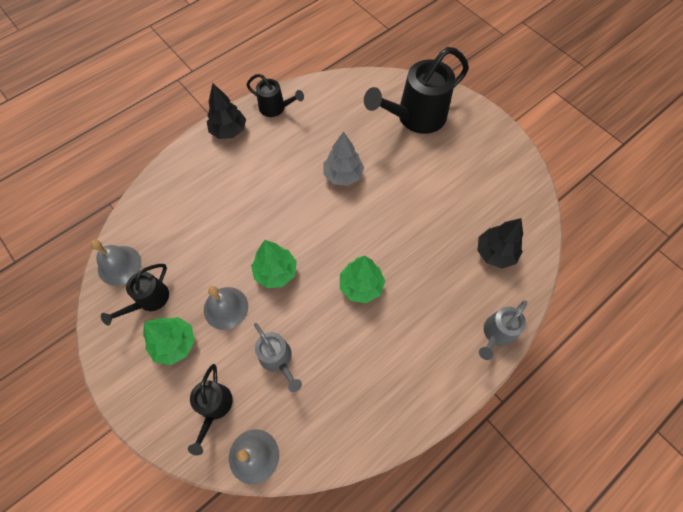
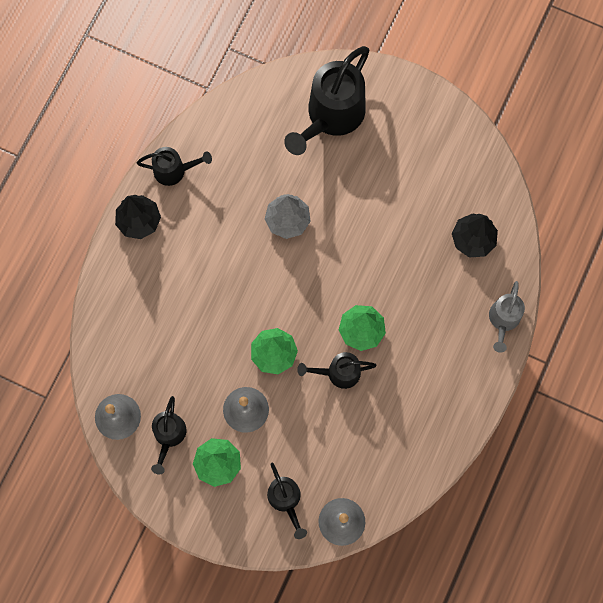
camera: 25 degrees left, 10 degrees up
grey watering can [254,323,302,392] -> none
none -> black watering can [297,352,376,389]

